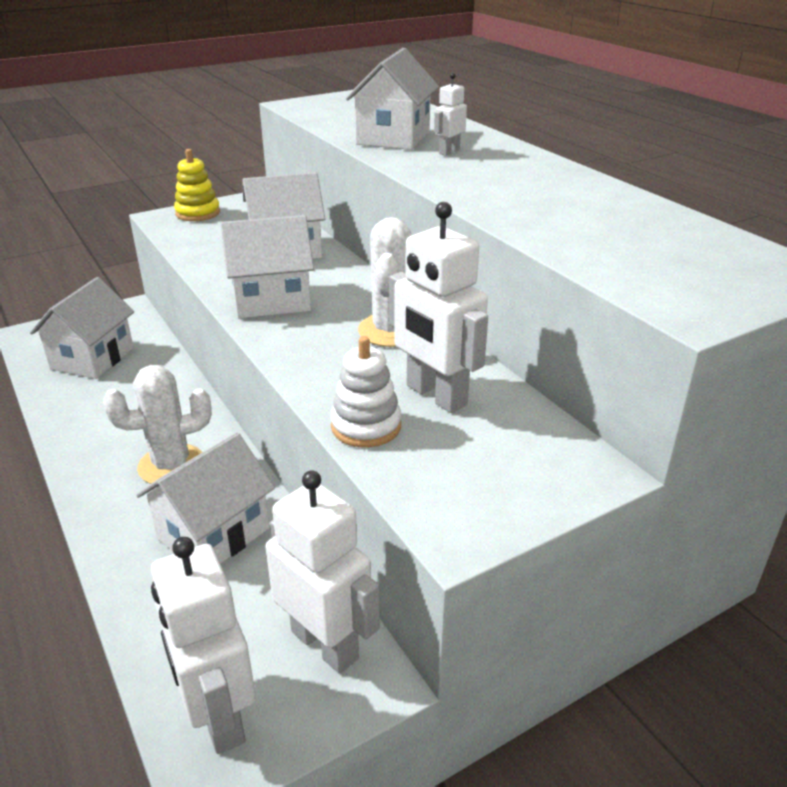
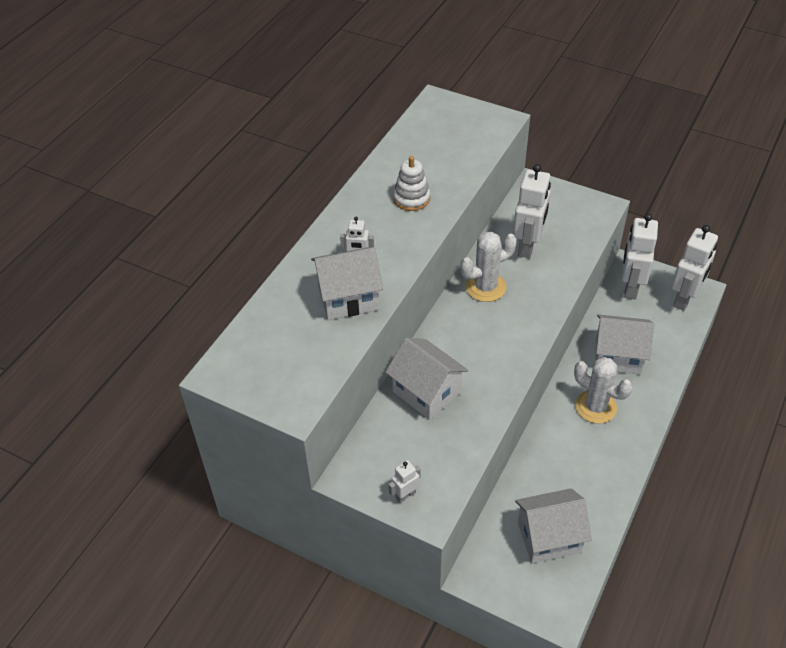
camera: 120 degrees left, 15 degrees up
yellow stacking toy [174,149,220,221] -> white robot [389,460,421,503]
white house [221,215,314,318] -> none
white stacking toy [330,336,402,448] -> white stacking toy moved to [393,156,430,211]

